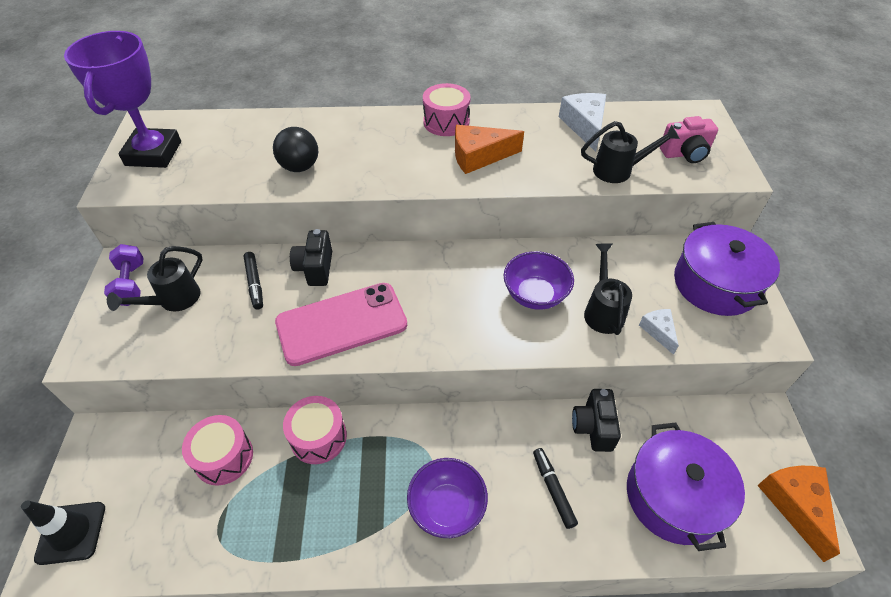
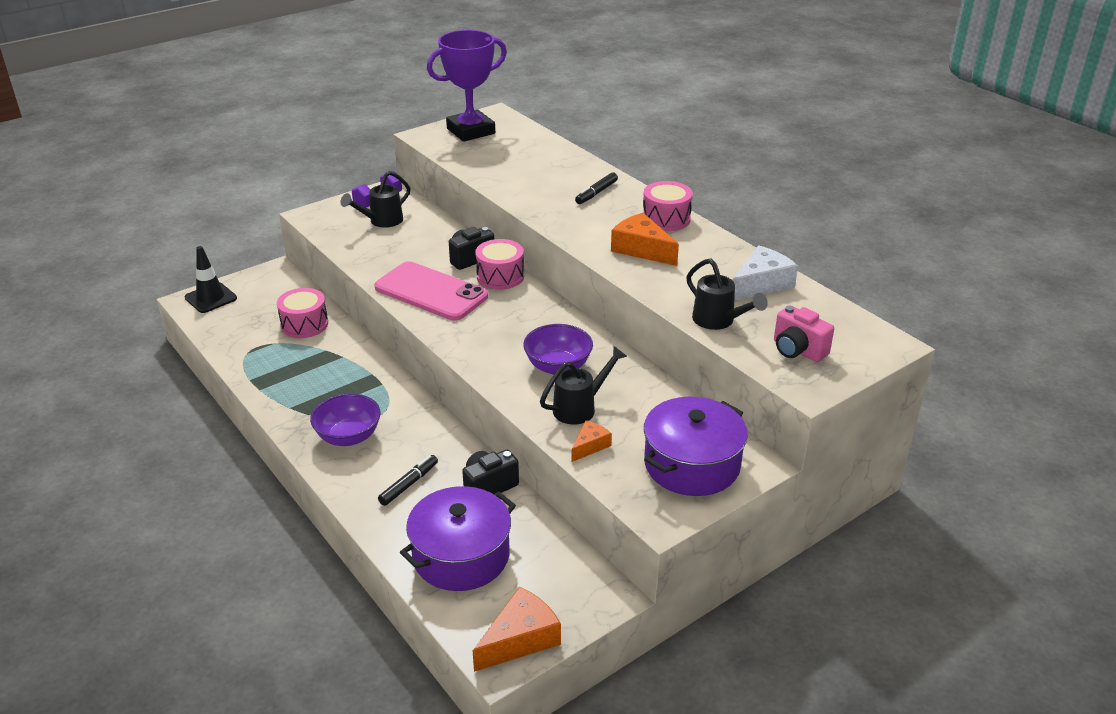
camera: 55 degrees right, 15 degrees down
black watering can [107,246,202,311] -> black watering can turned 45 degrees counterclockwise [341,171,410,228]
black marker [244,252,263,310] -> black marker moved to [575,172,618,204]
black ball [273,127,318,172] -> none
pink drum [283,396,347,464] -> pink drum moved to [475,239,524,290]
white cheese [639,309,679,355] -> orange cheese [571,420,612,462]

